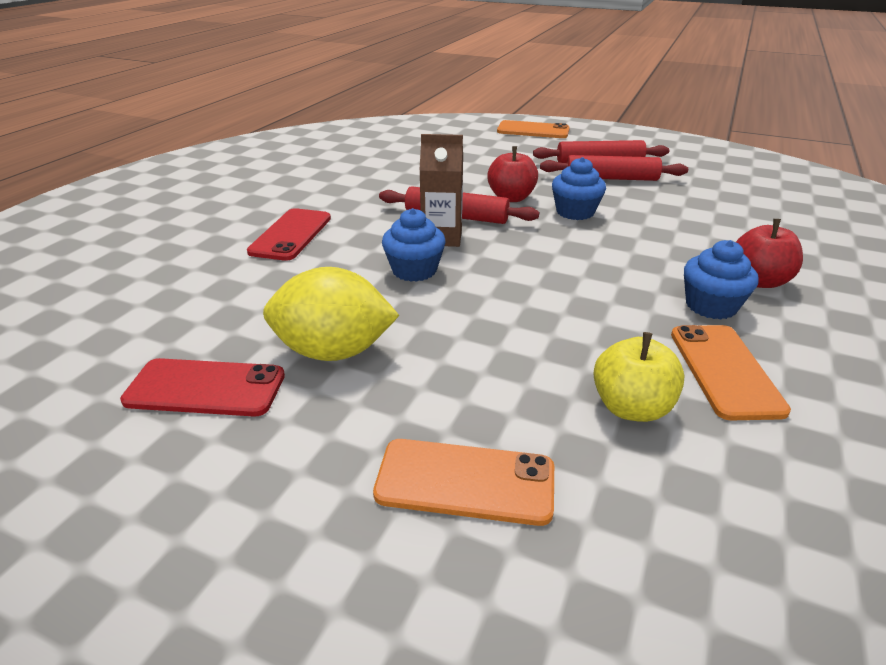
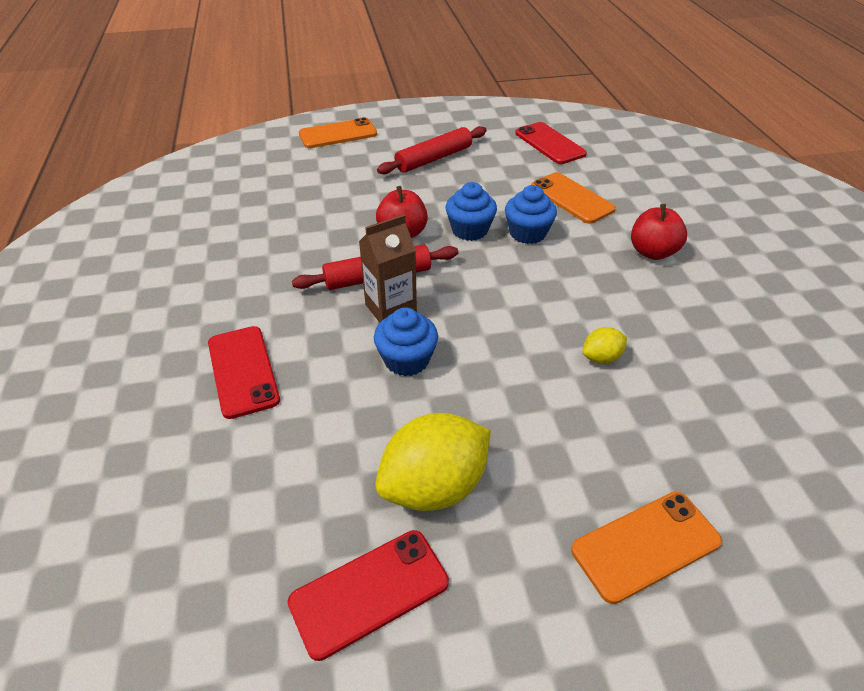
camera: 35 degrees left, 10 degrees up
red rolling pin [540,155,688,181] -> none
yellow apple [593,332,685,422] -> none
orange phone [671,325,791,421] -> orange phone moved to [531,172,616,224]
blue cupcake [684,240,759,320] -> blue cupcake moved to [505,185,557,244]
none -> red phone [515,122,587,164]
none -> yellow lemon [583,327,627,364]

